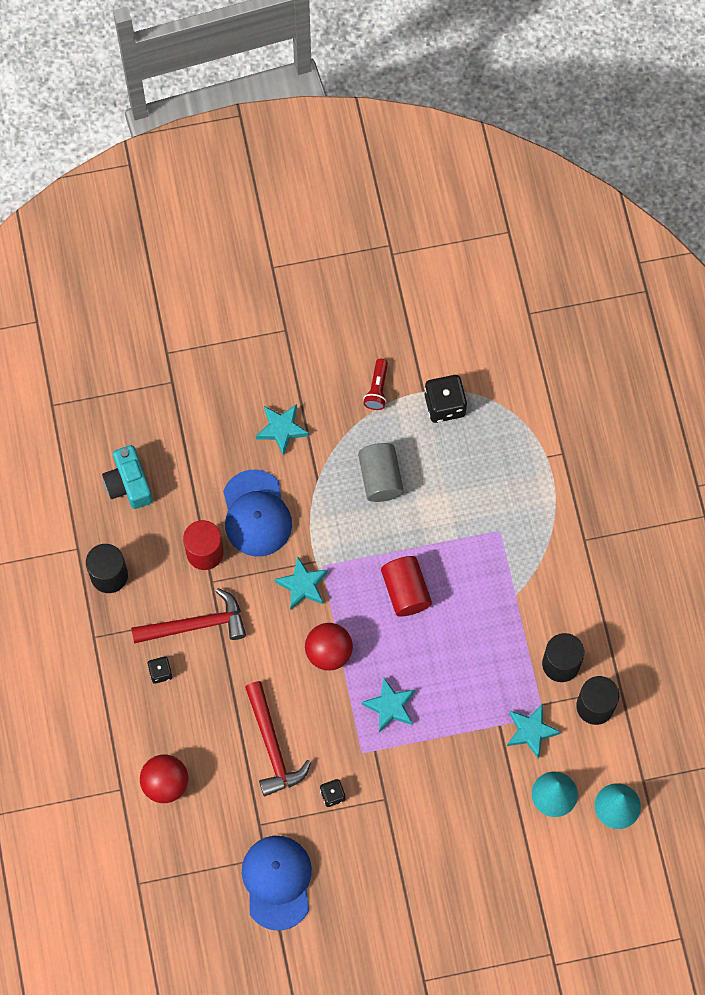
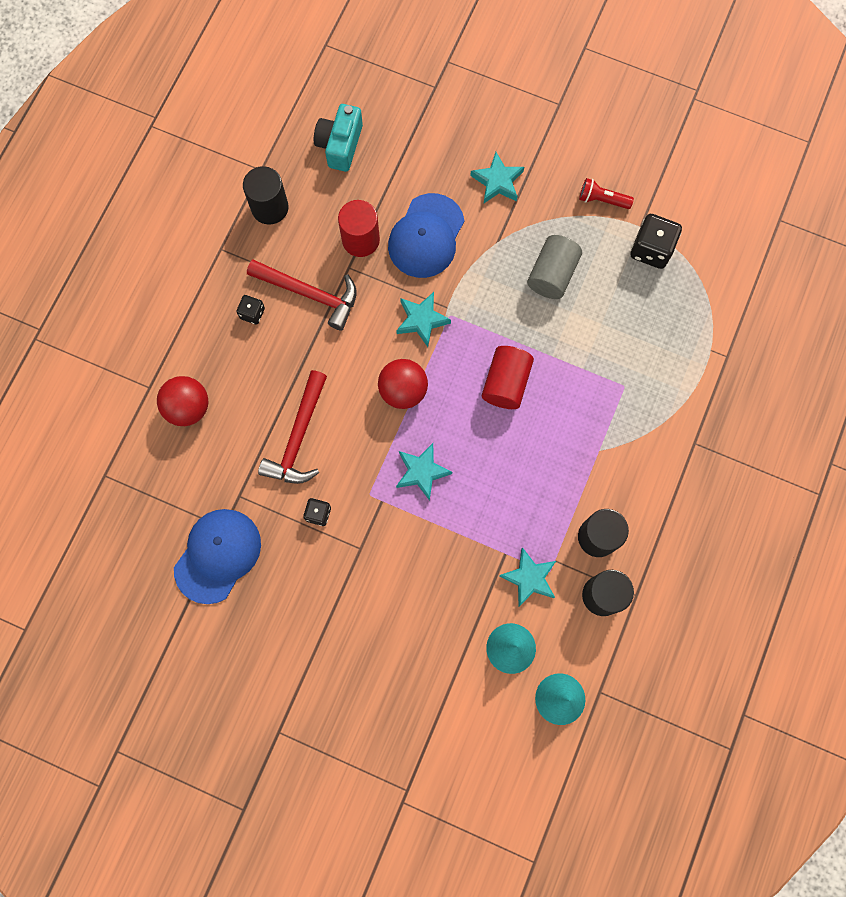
camera: 35 degrees right, 5 degrees up
red flashlight [363,359,388,410] -> red flashlight turned 60 degrees clockwise [579,178,634,209]

